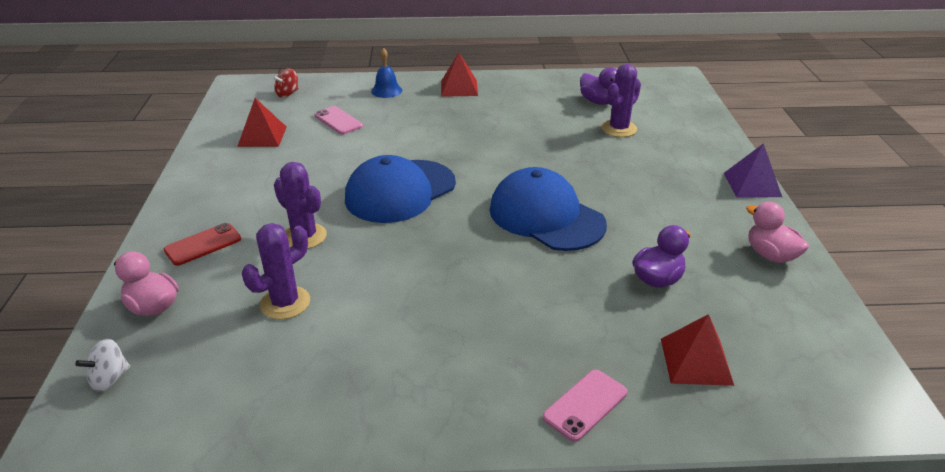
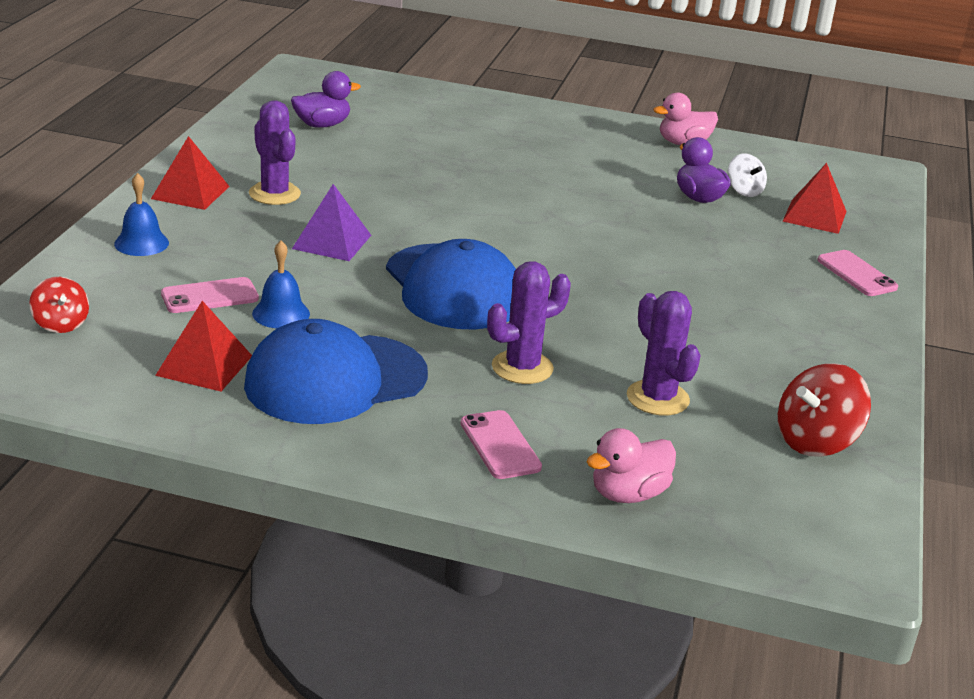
camera: 75 degrees left, 5 degrees down
white spinning top [75,339,130,392] -> white spinning top moved to [728,153,767,197]
red phone [164,223,241,266] -> pink phone [460,410,542,479]
blue cap [489,167,607,251] -> blue cap moved to [244,319,428,424]
purple cactus [601,64,641,137] -> purple cactus moved to [249,100,301,205]
purple pyramid [724,143,782,197] -> purple pyramid moved to [292,184,371,261]
none -> blue bell [252,241,310,328]
none -> red spinning top [778,363,871,457]

